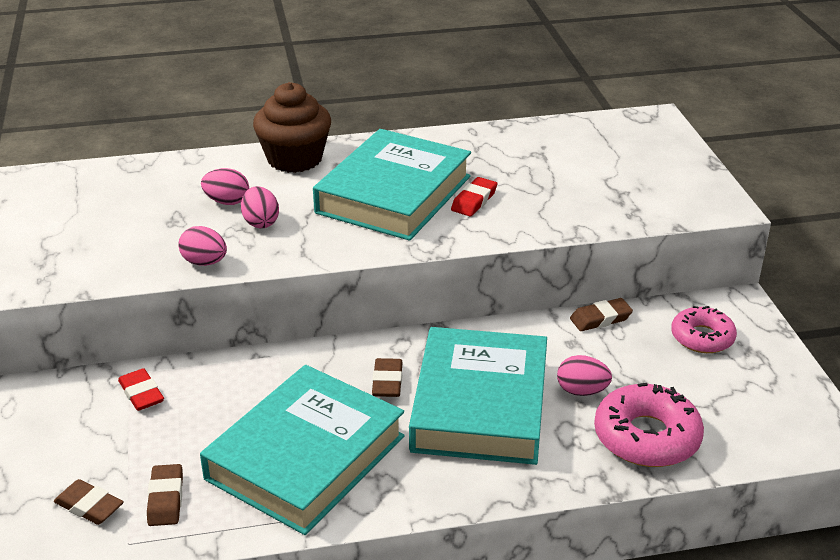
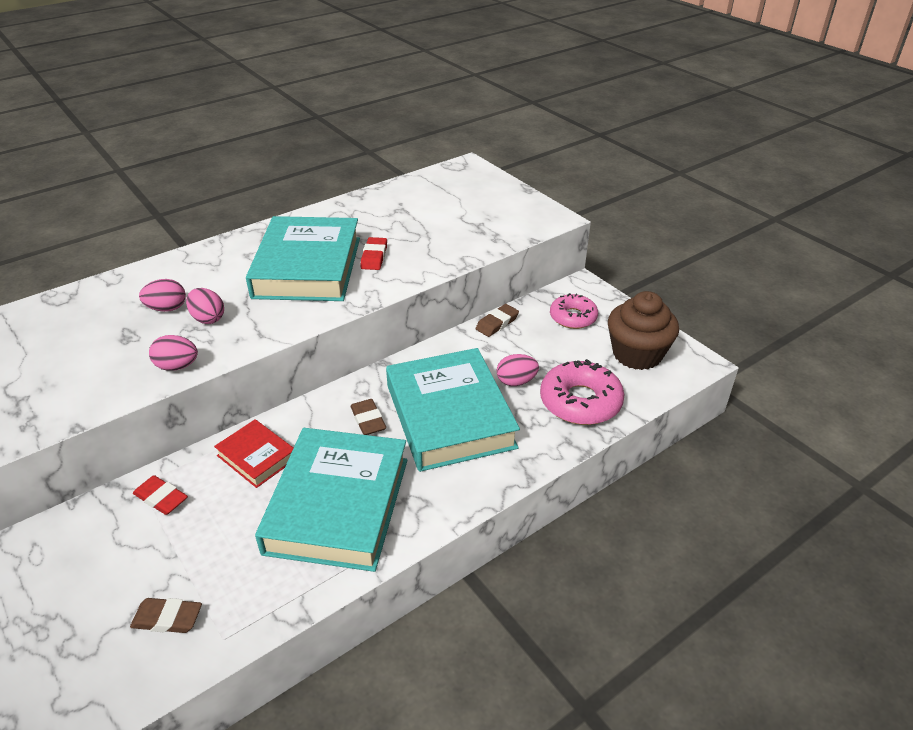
camera: 25 degrees left, 5 degrees up
brown eraser [147,464,183,526] -> none
brown cupcake [253,82,331,173] -> brown cupcake moved to [608,291,679,370]
none -> red book [214,419,293,488]

